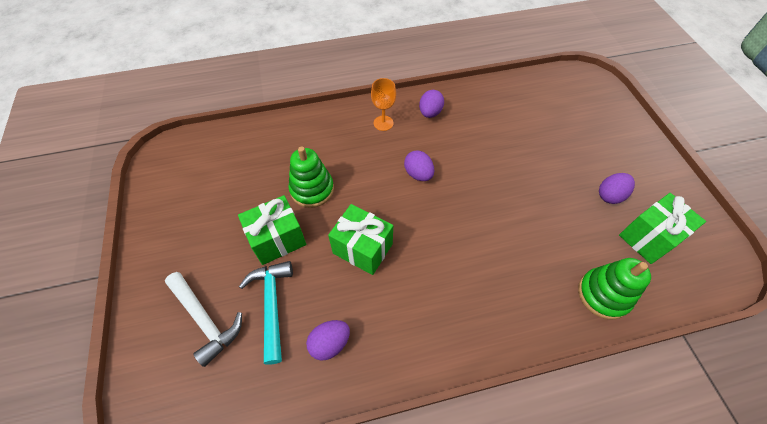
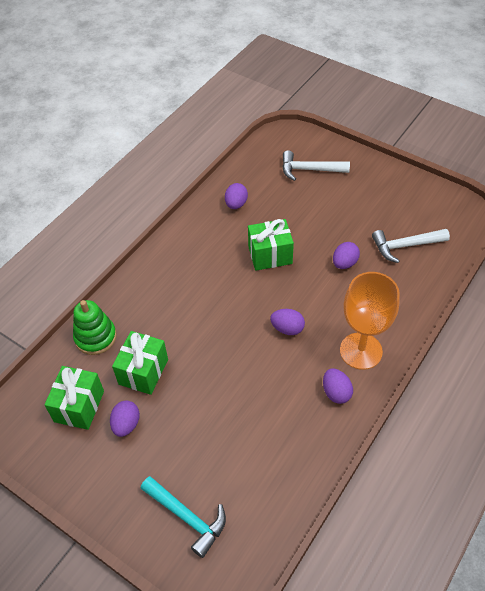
camera: 140 degrees right, 5 degrees down
green gift [238,195,306,265] -> green gift moved to [112,331,168,395]
turquoise hammer [239,261,293,365] -> turquoise hammer moved to [141,476,226,558]
green stacking toy [288,146,334,208] -> purple egg [333,242,360,269]
orange goblet [371,78,396,131] -> orange goblet [340,272,400,370], size x1.93
none -> white hammer [372,229,450,263]

